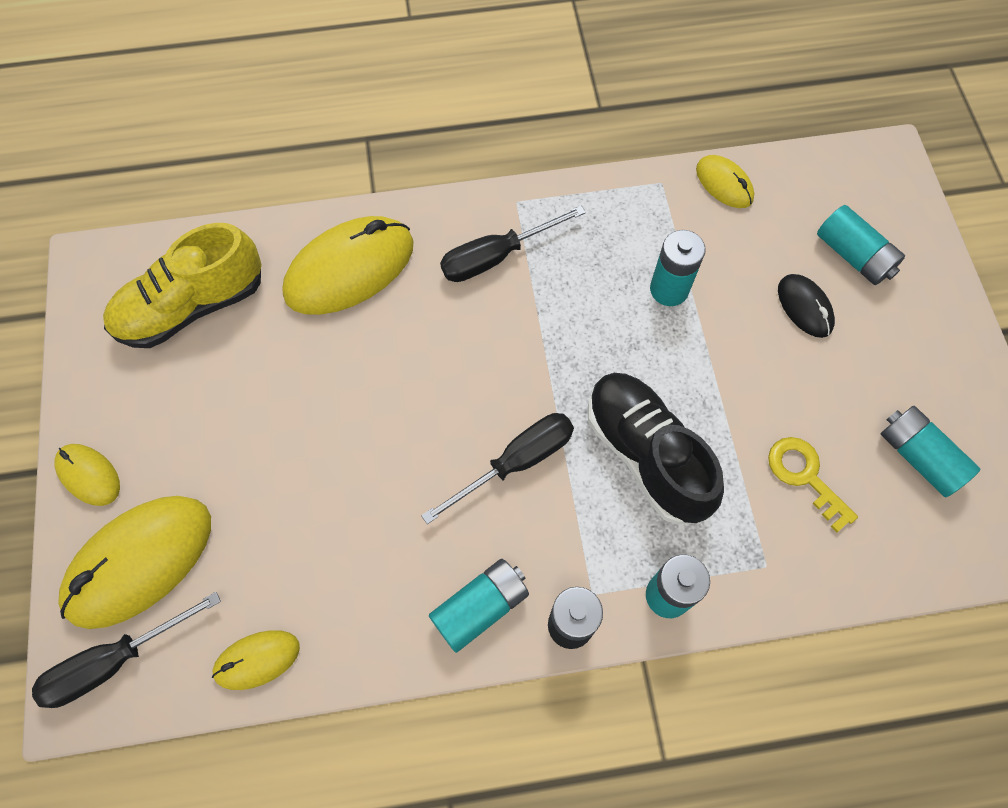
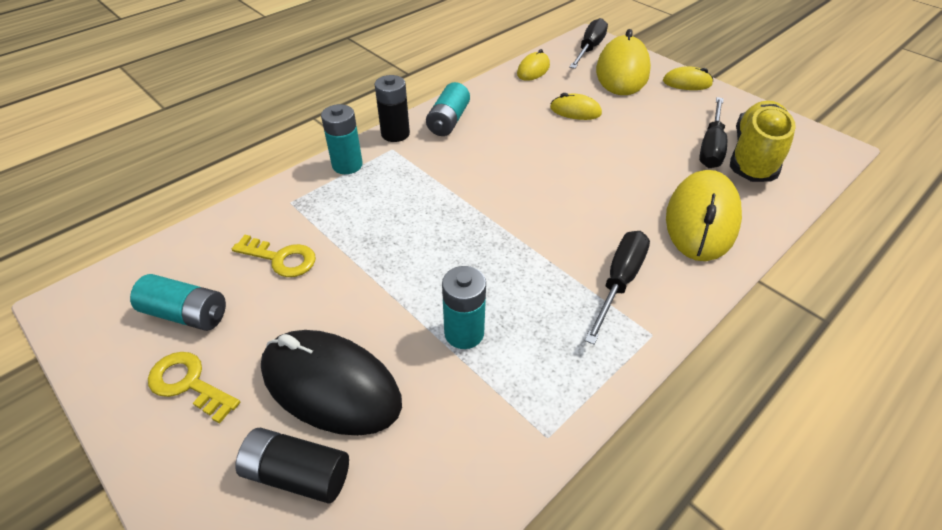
camera: 145 degrees right, 20 degrees down
black screwdriver [421,413,574,524] -> black screwdriver moved to [699,97,727,168]
black shoe [588,373,724,524] -> none
yellow mouse [696,155,754,208] -> yellow mouse moved to [550,93,602,120]
black mouse [778,274,835,338] -> black mouse [261,330,402,436], size x1.95
turquoise battery [817,205,905,285] -> black battery [235,428,349,504]
none -> yellow key [148,352,240,424]

